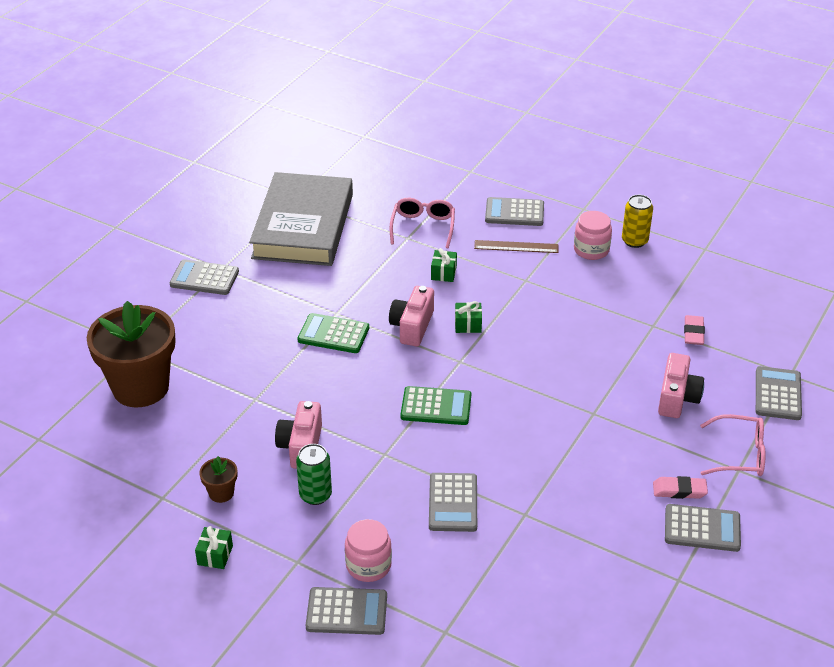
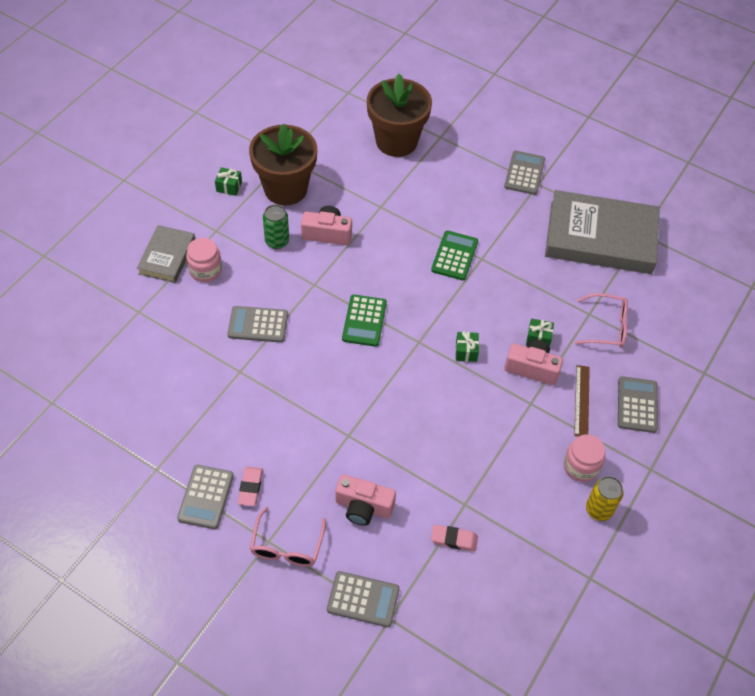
camera: 90 degrees right, 15 degrees up
brown flower pot [199,456,237,503] -> brown flower pot [249,124,317,205], size x2.44
grey calculator [306,587,387,635] -> grey book [137,225,195,283]
pink camera [389,286,434,346] -> pink camera moved to [505,339,563,385]

